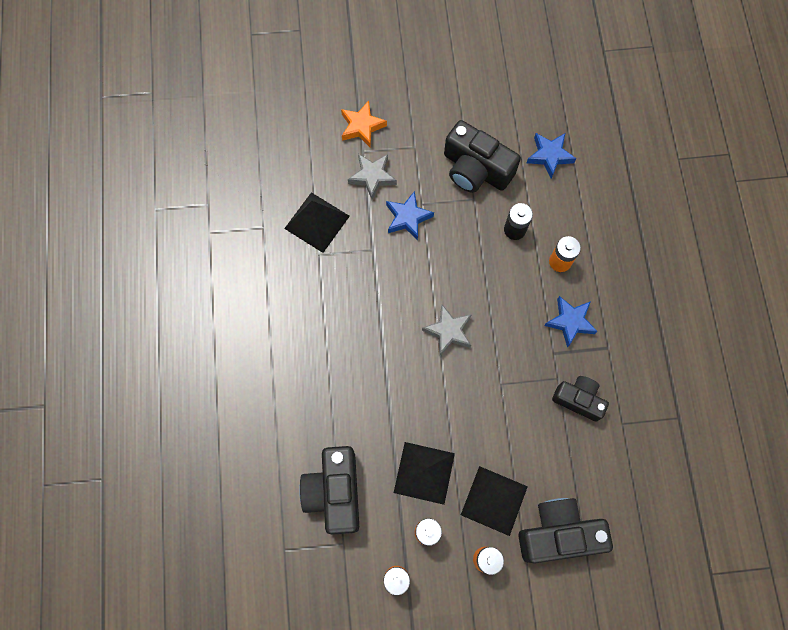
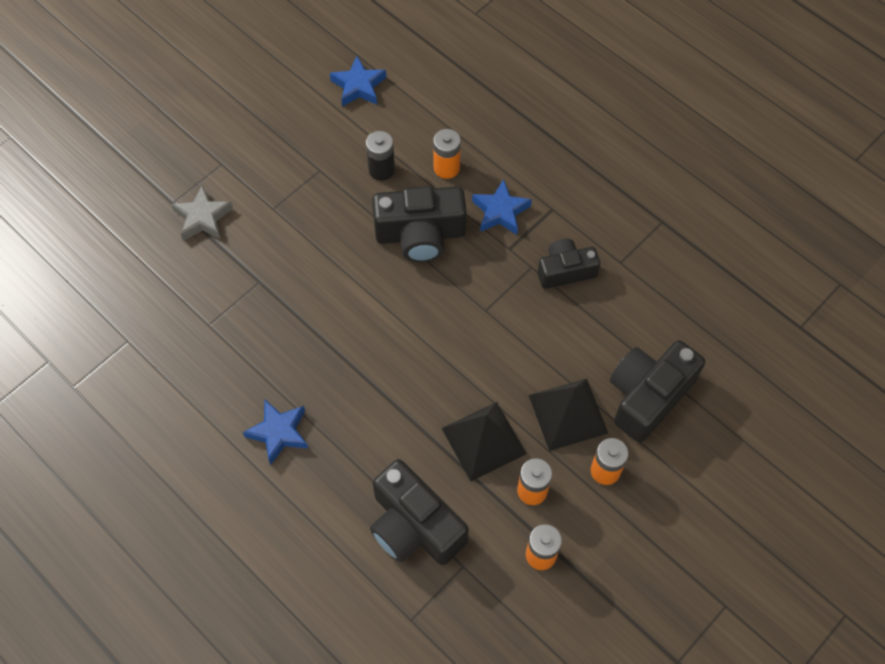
camera: 40 degrees left, 10 degrees down
black pyramid [284,192,350,253] -> none
orange star [341,101,387,148] -> none
blue star [386,191,434,240] -> blue star moved to [243,399,308,465]
grey star [422,305,472,356] -> none
black camera [444,120,521,193] -> black camera moved to [372,186,467,262]

